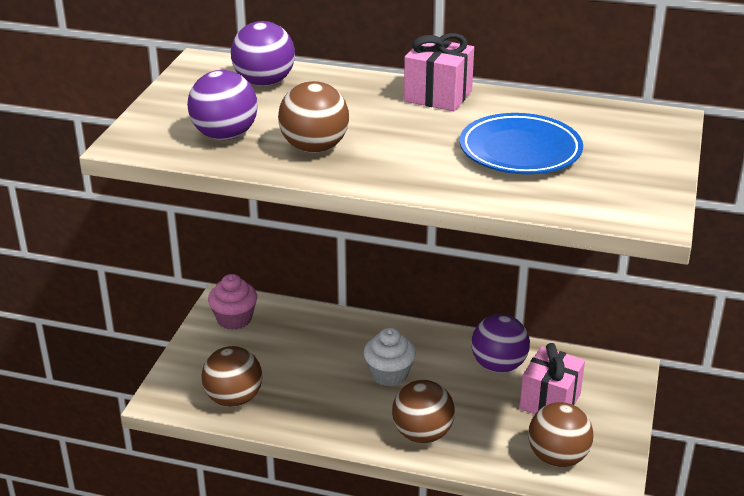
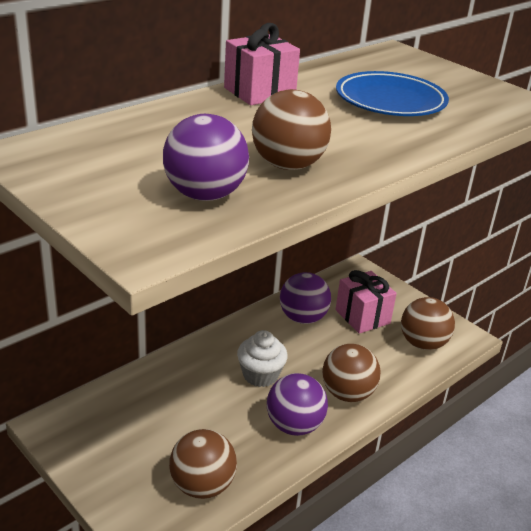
camera: 60 degrees left, 0 degrees up
pink cupcake [208,274,257,330] -> none
purple ball [231,21,295,86] -> purple ball moved to [267,373,328,436]

